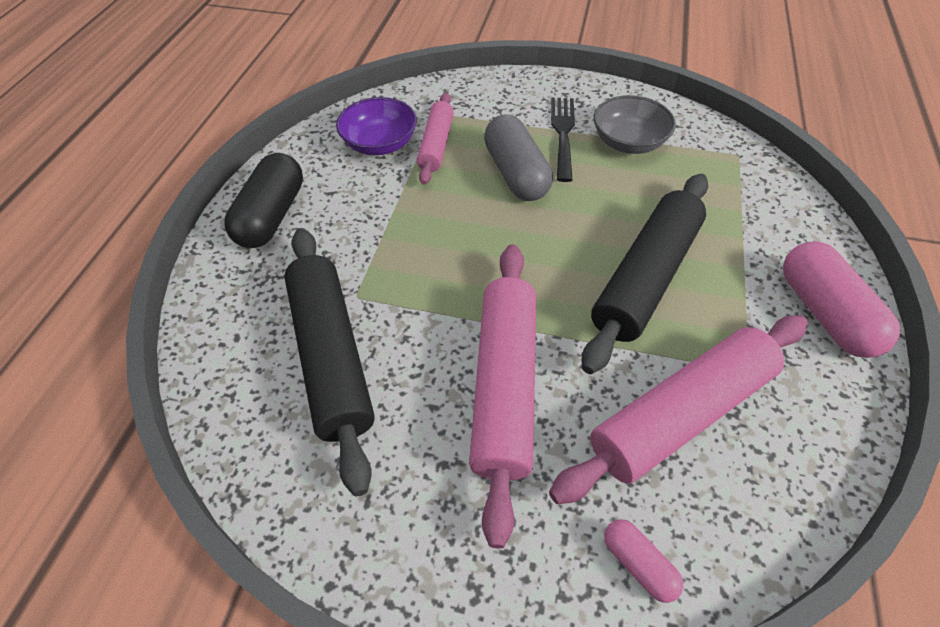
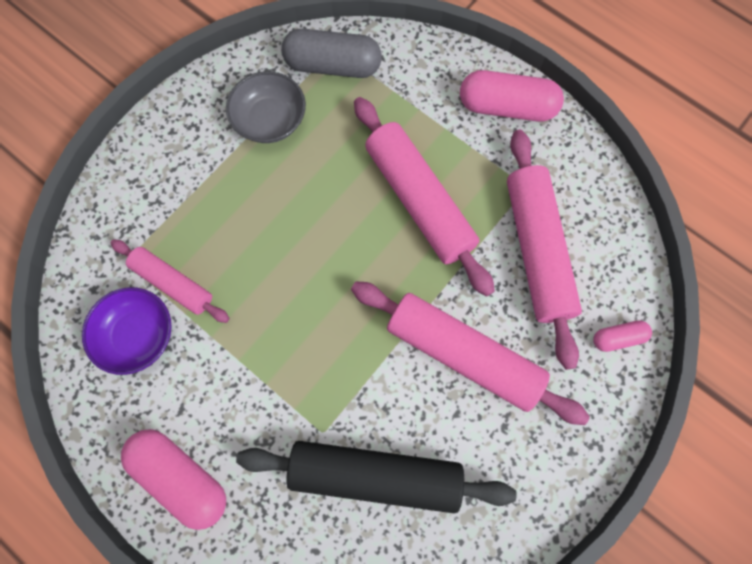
camera: 65 degrees left, 20 degrees up
black capsule [224,153,303,248] -> pink capsule [121,429,226,530]
grey capsule [484,114,553,201] -> grey capsule moved to [281,29,382,78]
black fork [551,98,575,182] -> none
black rolling pin [582,174,708,374] -> pink rolling pin [354,97,495,297]

